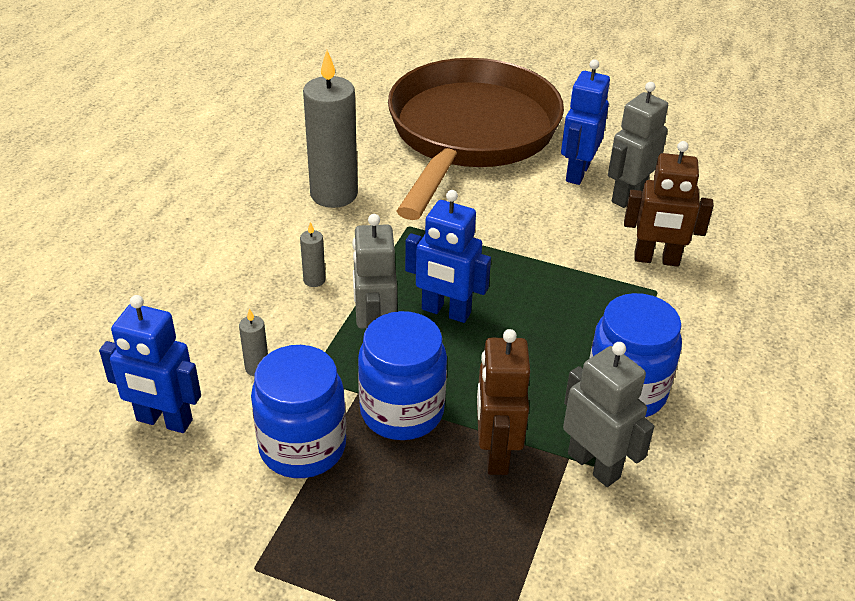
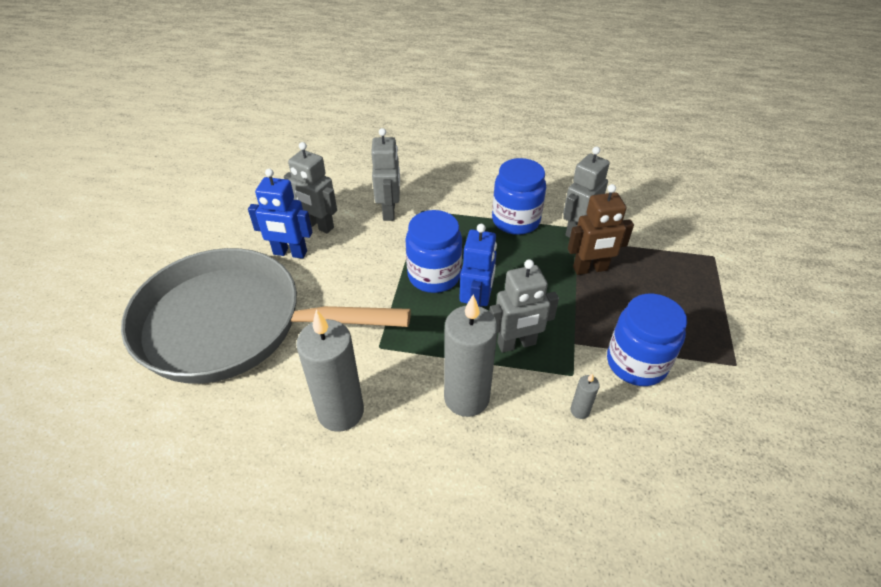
camera: 100 degrees left, 5 degrees up
blue robot [99,295,201,433] -> none
grey candle [300,222,326,287] -> grey candle [444,295,498,417], size x2.39
blue jar [358,311,447,440] -> blue jar moved to [405,210,462,293]
brown pan [388,58,564,220] -> grey pan [121,248,411,384]
brown robot [624,141,714,267] -> grey robot [371,128,400,221]

